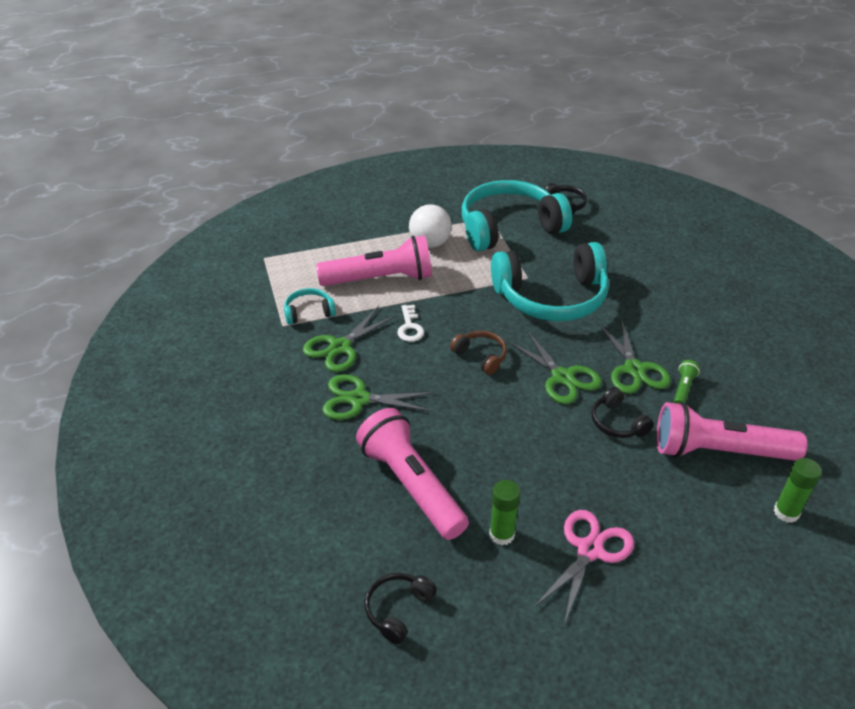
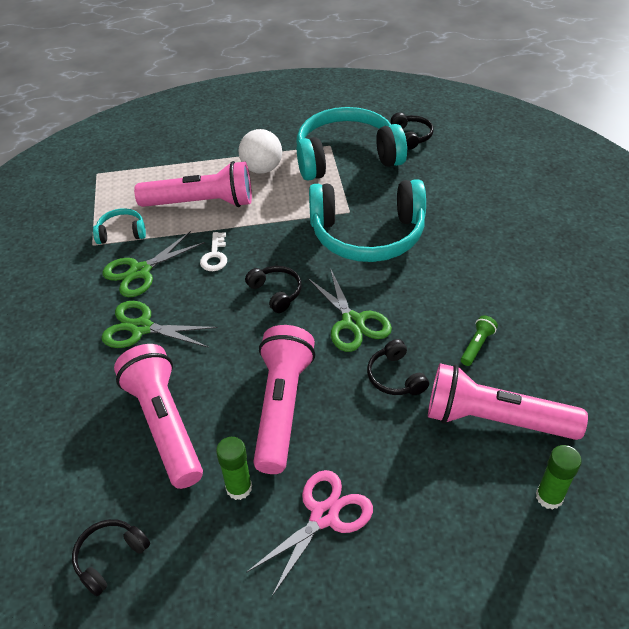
camera: 10 degrees right, 5 degrees up
brown headphones [450,331,507,375] -> black headphones [245,266,302,313]
green scissors [598,321,671,394] -> none
none -> pink flashlight [253,325,315,474]

